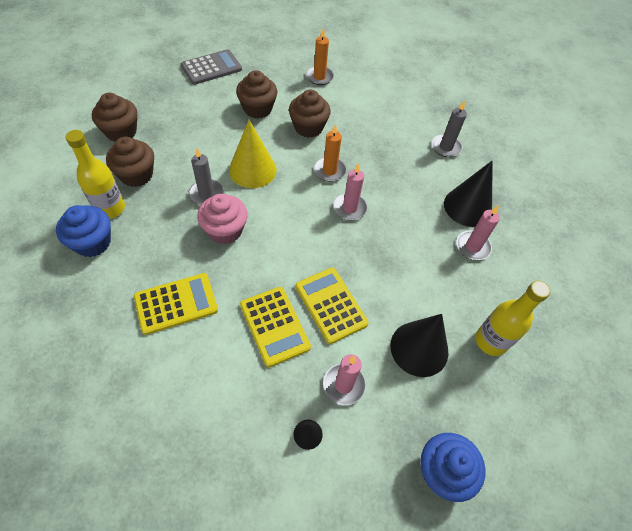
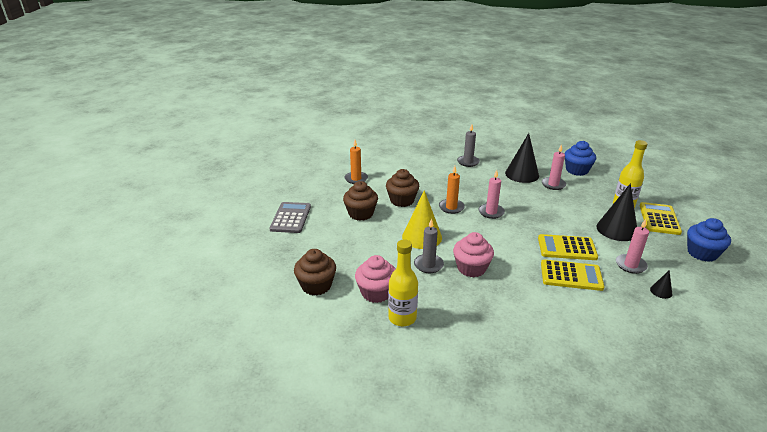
camera: 50 degrees left, 25 degrees down
blue cupcake [56,205,111,257] -> blue cupcake moved to [565,141,596,176]
brown cupcake [106,137,154,187] -> pink cupcake [355,255,396,303]
yellow calculator [134,273,218,335] -> yellow calculator moved to [640,202,682,235]

